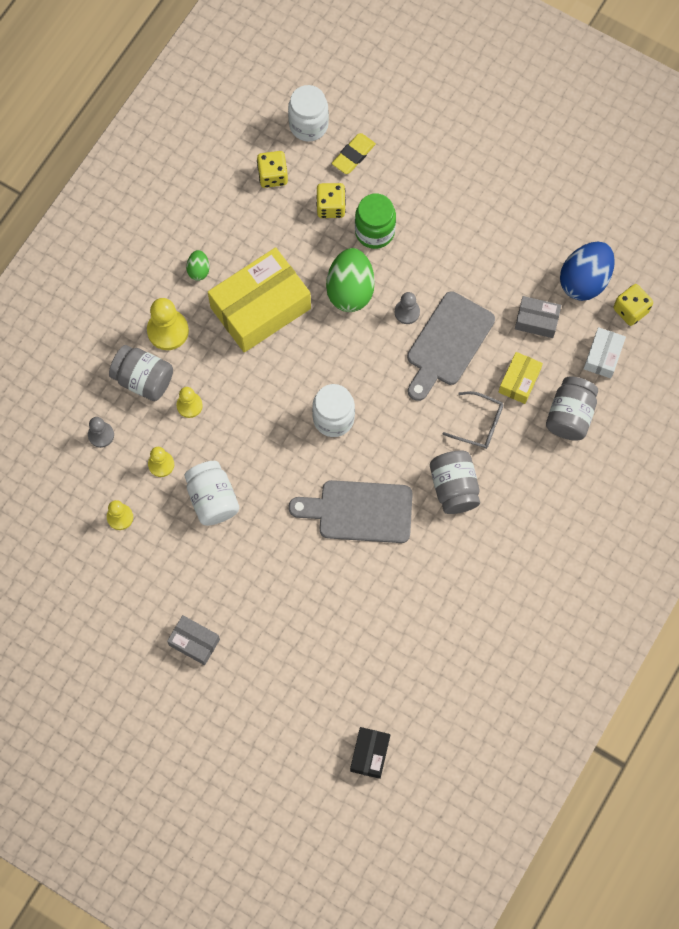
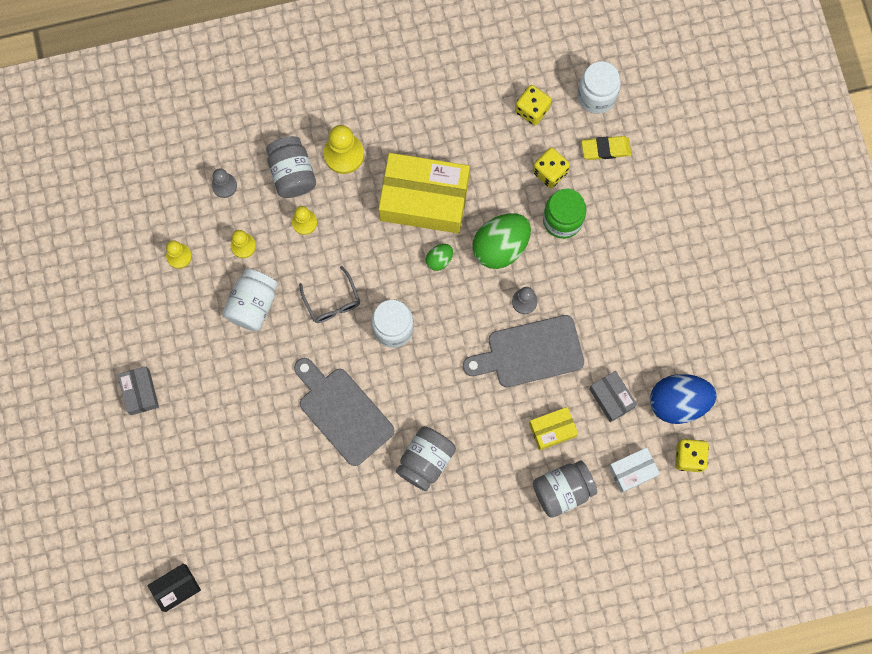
camera: 45 degrees right, 5 degrees up
green egg [186,250,209,281] -> green egg moved to [426,244,453,271]
grey glasses [443,391,503,449] -> grey glasses moved to [299,266,360,323]

